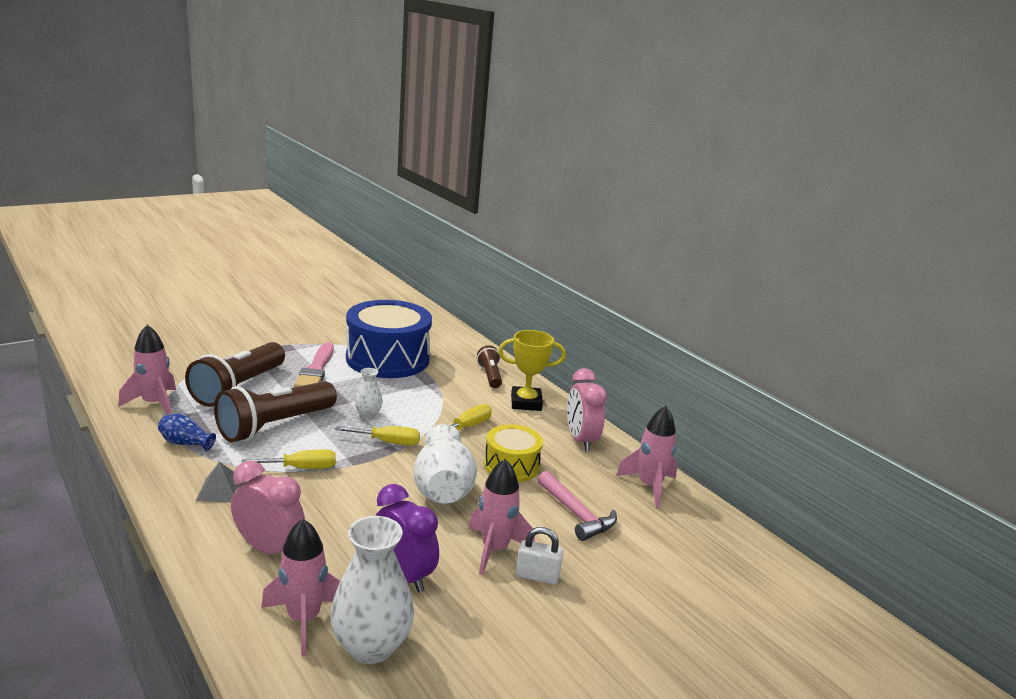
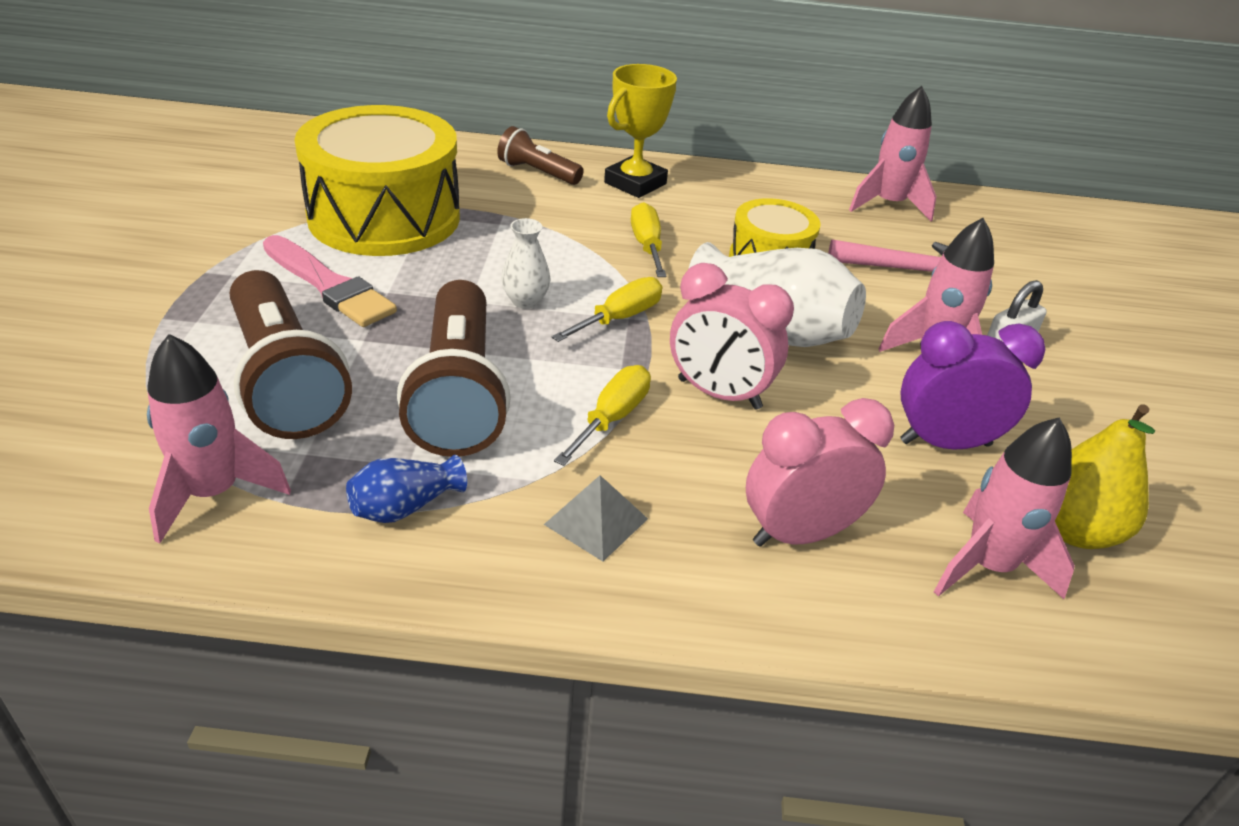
camera: 50 degrees left, 15 degrees up
white vase [330,516,414,664] -> yellow pear [1055,404,1155,549]
blue drum [346,300,432,378] -> yellow drum [295,105,460,256]
pink clock [567,368,607,451] -> pink clock moved to [670,263,794,410]

